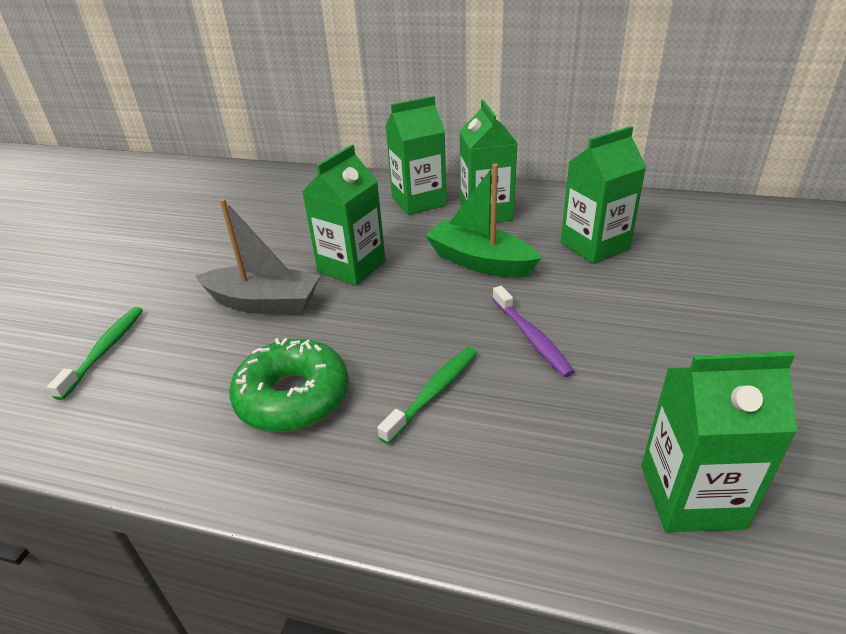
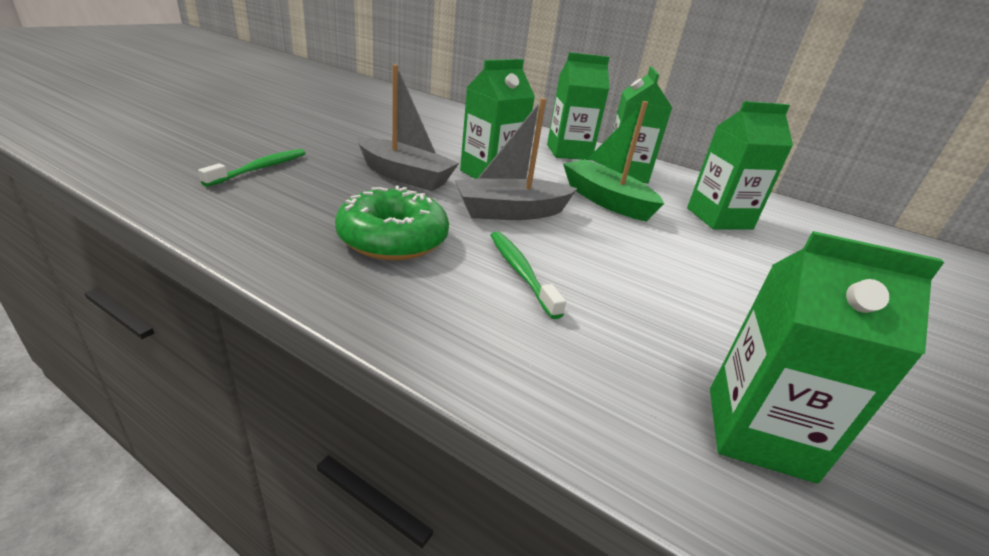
camera: 10 degrees right, 5 degrees down
green toothbrush [377,347,477,445] -> green toothbrush turned 75 degrees counterclockwise [491,232,566,319]
purple toothbrush [492,286,574,377] -> none
none -> grey boat [455,98,578,220]

